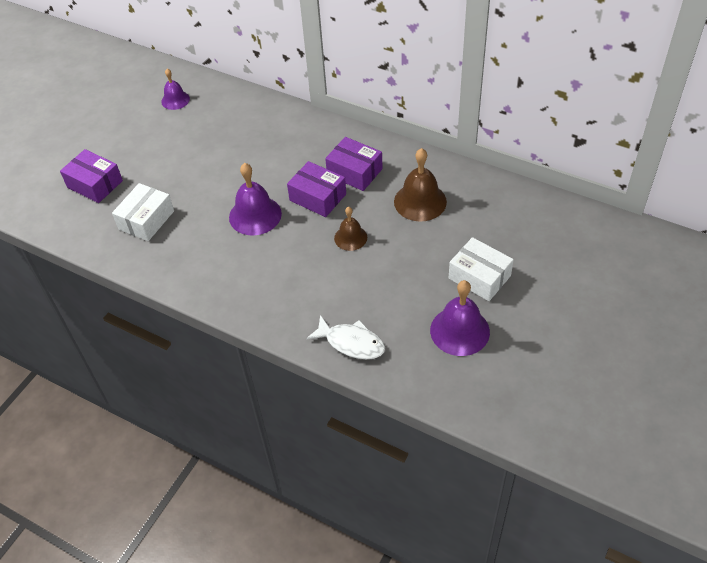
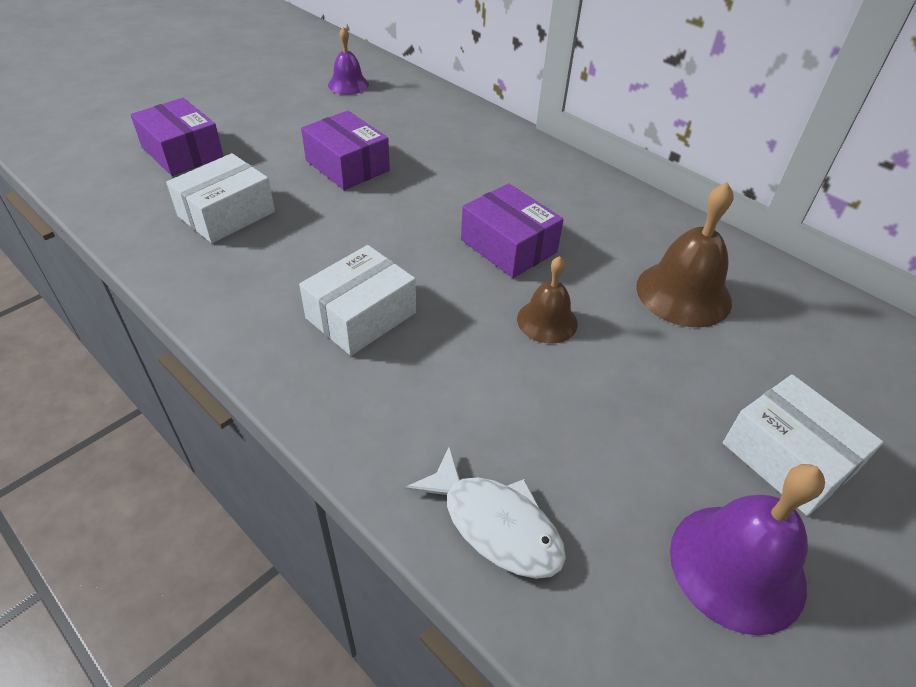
camera: 10 degrees right, 5 degrees down
purple bell [229,163,282,235] -> none
purple box [325,137,383,191] -> purple box moved to [301,111,390,190]
none -> white box [299,245,416,356]

